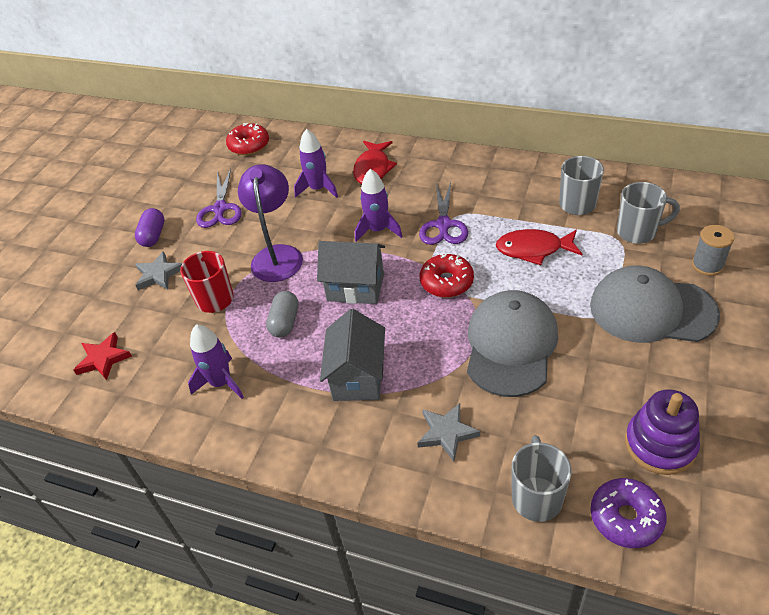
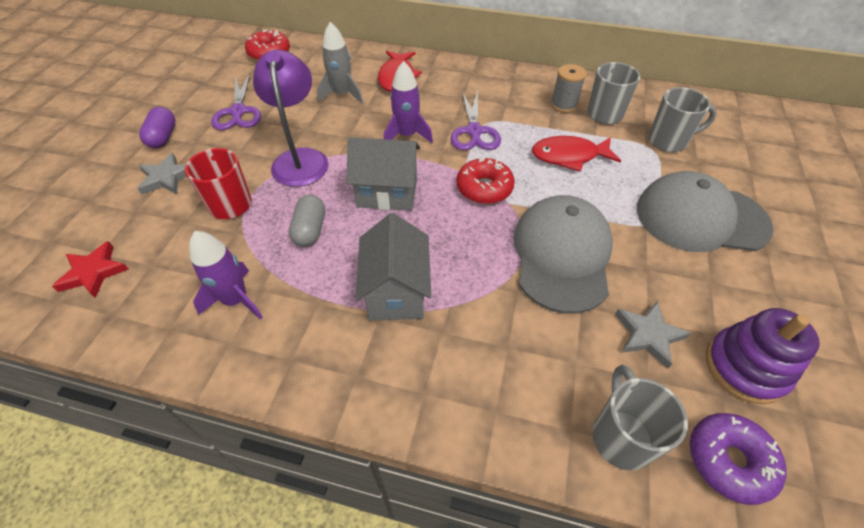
camera: 10 degrees left, 5 degrees up
purple rocket [294,129,338,198] -> grey rocket [317,22,363,104]
grey star [417,403,481,461] -> grey star moved to [615,301,691,369]
grey spool [692,225,735,276] -> grey spool moved to [551,64,587,113]

